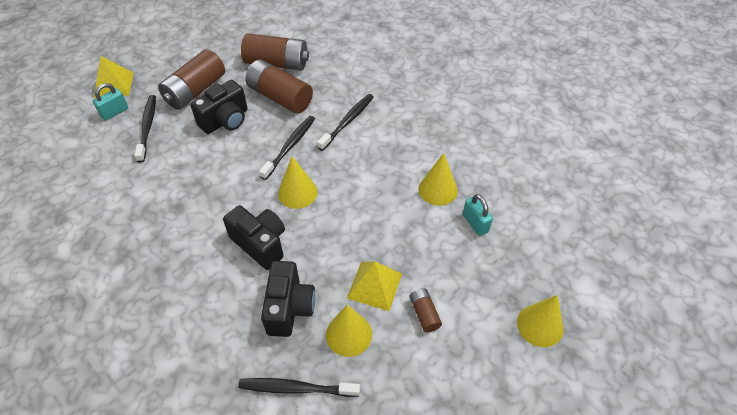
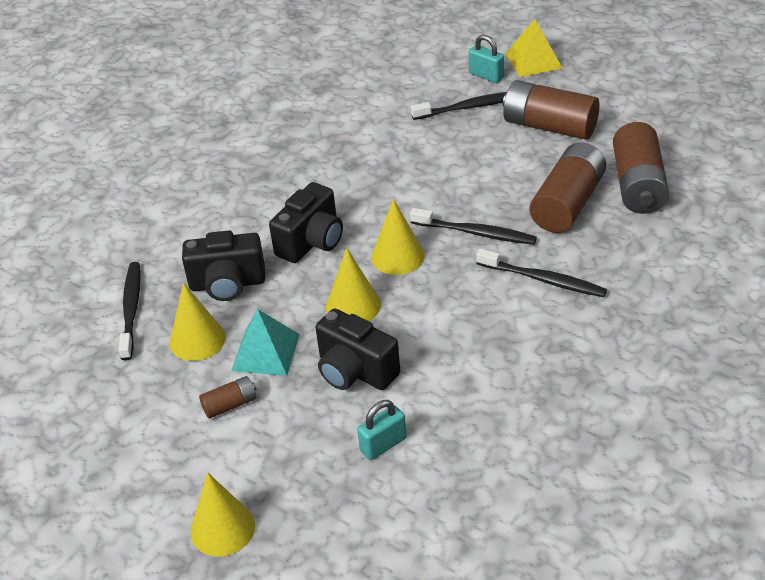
camera: 85 degrees right, 10 degrees down
black camera [190,80,248,134] -> black camera moved to [316,309,400,390]
yellow pyramid [347,261,402,311] -> turquoise pyramid [231,309,300,376]
yellow cone [418,153,458,206] -> yellow cone moved to [326,248,381,321]

